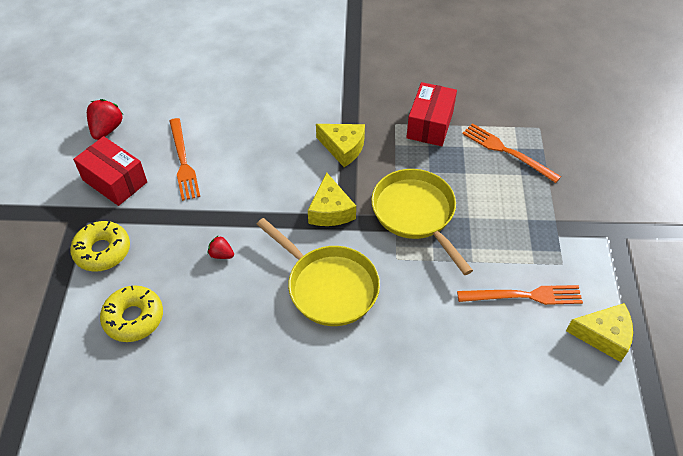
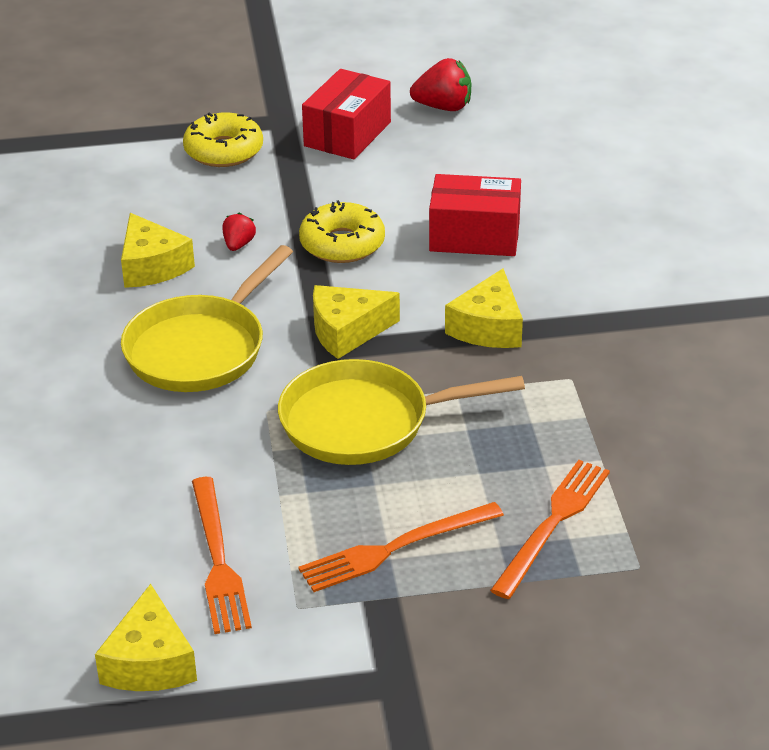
camera: 80 degrees right, 15 degrees down
yellow donut [100,286,163,342] -> yellow donut moved to [299,200,385,263]
orange fork [170,118,200,201] -> orange fork moved to [298,502,504,592]
yellow pan [371,169,473,275] -> yellow pan turned 150 degrees counterclockwise [278,359,525,465]
red box [406,82,457,146] -> red box moved to [429,174,521,256]
none -> yellow cheese [121,213,195,288]

